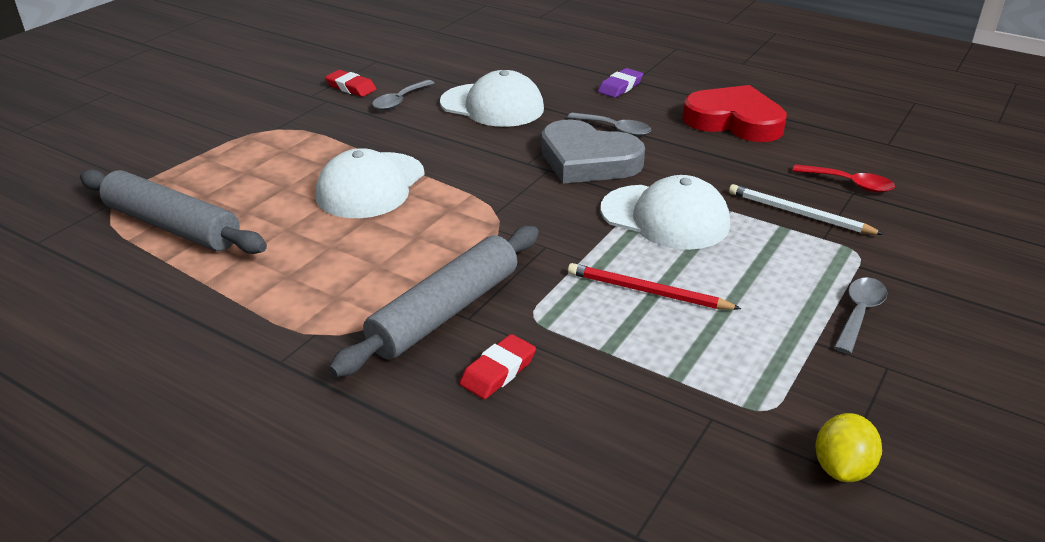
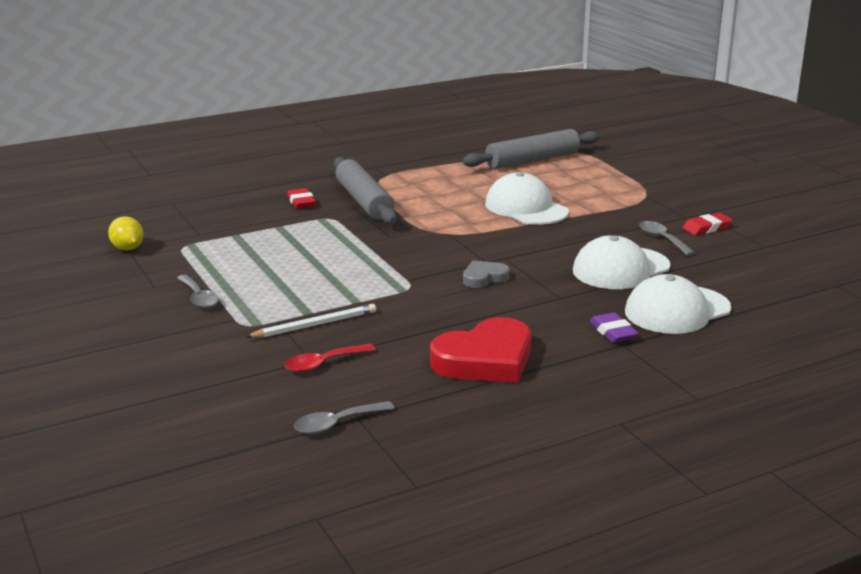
camera: 120 degrees right, 10 degrees down
grey heart [541,120,645,184] -> grey heart [463,261,510,288], size x0.52
grey spoon [567,112,651,137] -> grey spoon moved to [294,401,395,434]
red pencil [568,263,741,310] -> none
white cap [601,175,730,250] -> white cap moved to [625,274,731,334]

